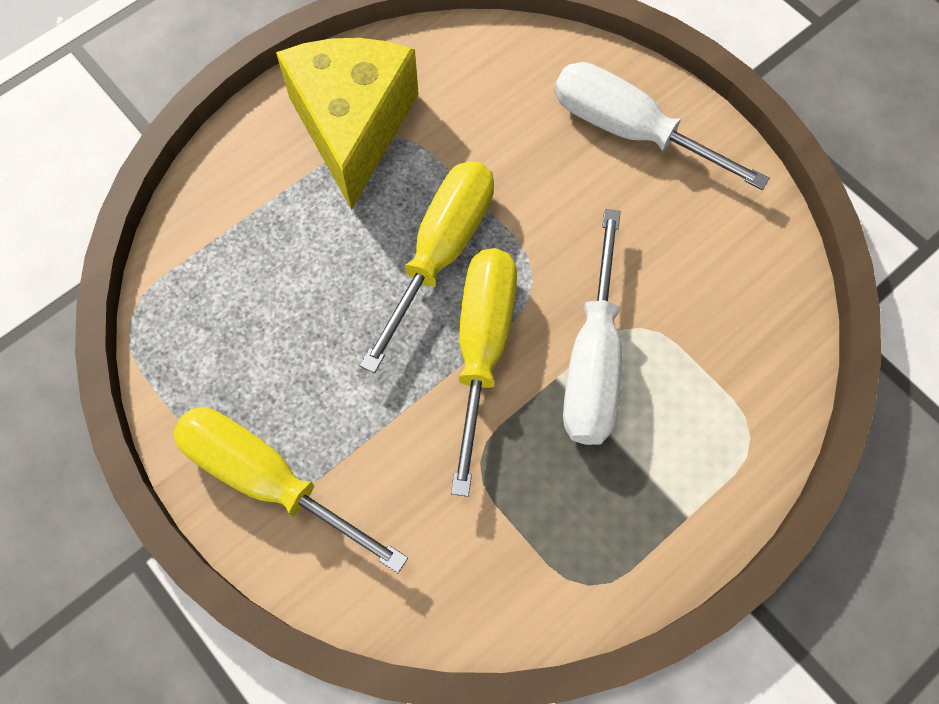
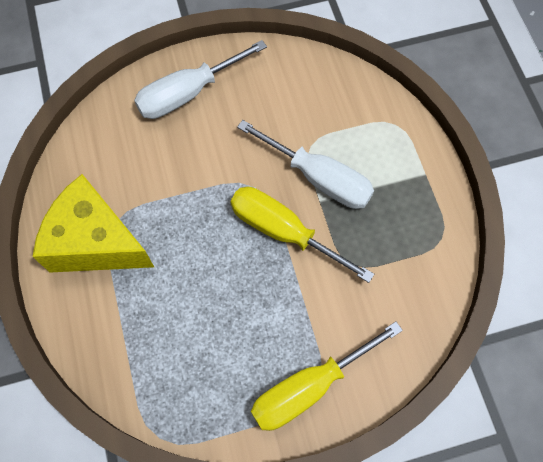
camera: 65 degrees left, 0 degrees up
yellow screwdriver [360,161,494,373] -> none

